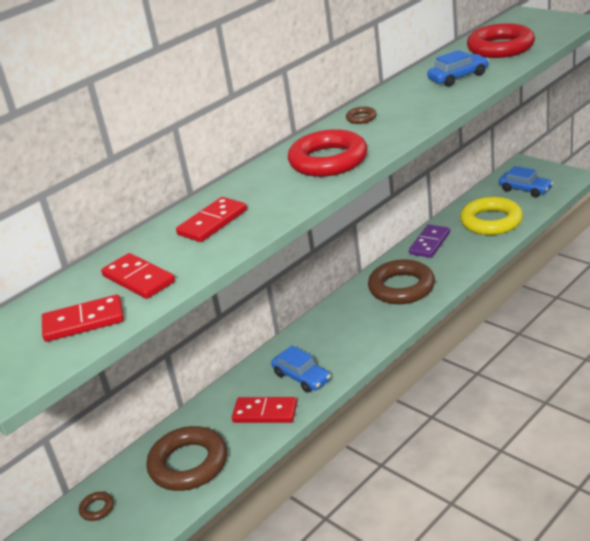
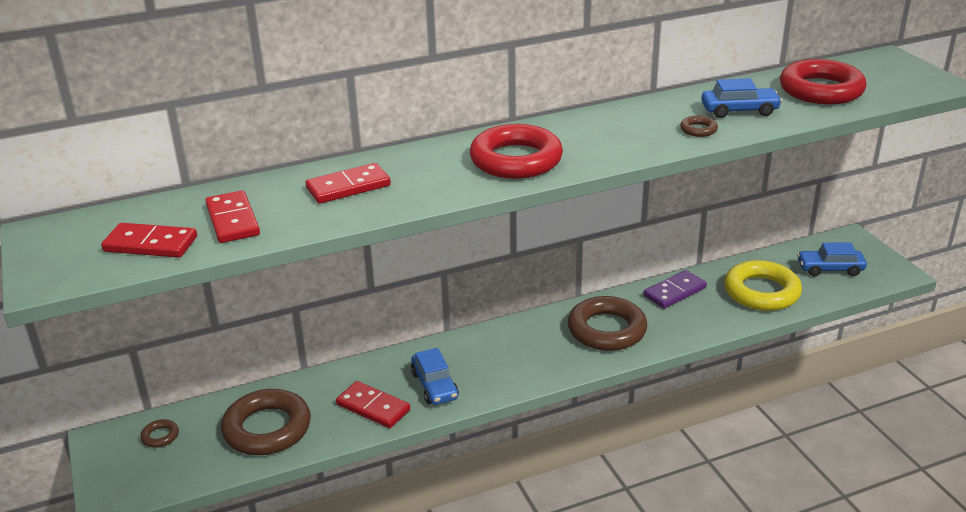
camera: 20 degrees right, 0 degrees up
brown ring [346,106,377,124] -> brown ring moved to [680,115,718,137]
blue car [499,166,553,197] -> blue car turned 120 degrees clockwise [797,243,867,276]

